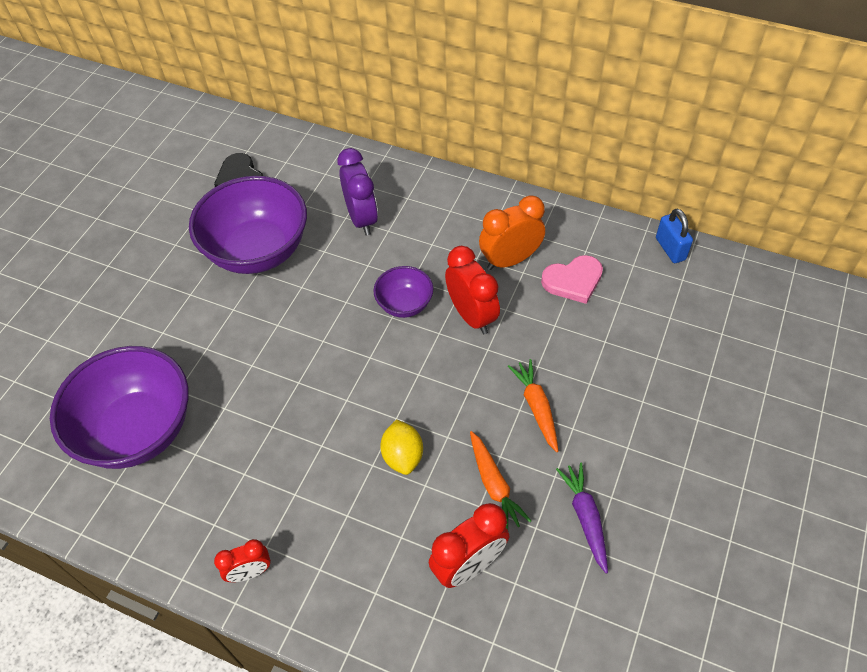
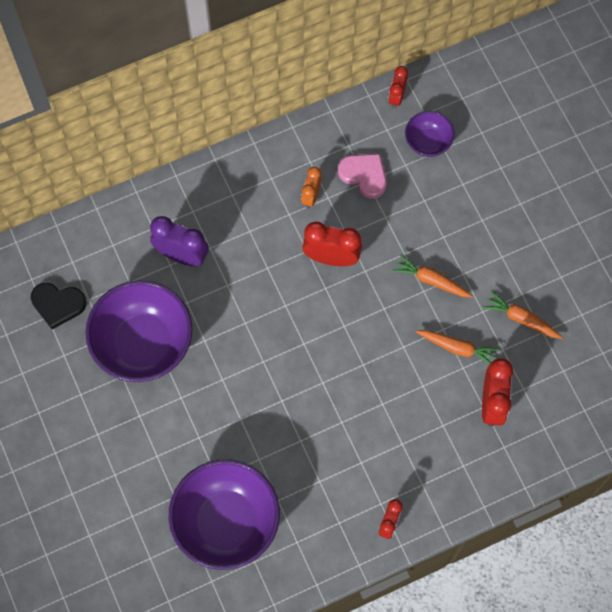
camera: 50 degrees left, 15 degrees up
purple bowl [373,266,433,318] -> purple bowl moved to [405,111,454,157]
yellow lemon [380,419,423,475] -> none
orange clock [479,195,545,270] -> orange clock [301,167,322,208], size x0.61
pink heart [541,255,603,304] -> pink heart turned 75 degrees counterclockwise [338,154,387,199]
purple carrot [556,463,608,573] -> orange carrot [482,290,563,339]
blue padlock [656,209,693,263] -> red clock [388,66,408,108]

